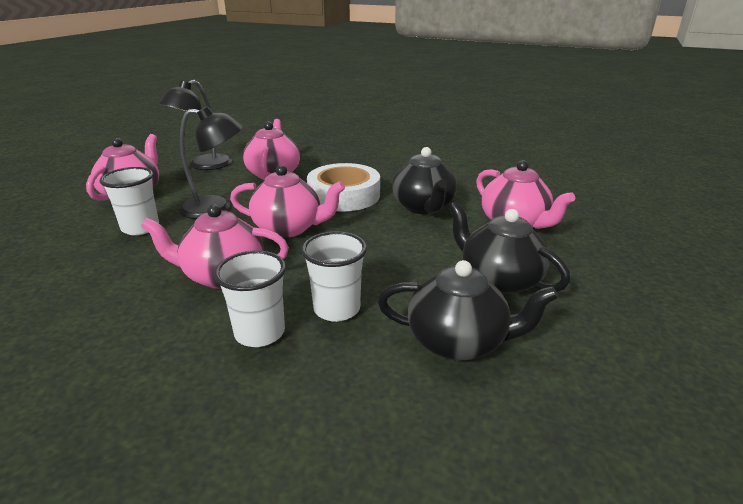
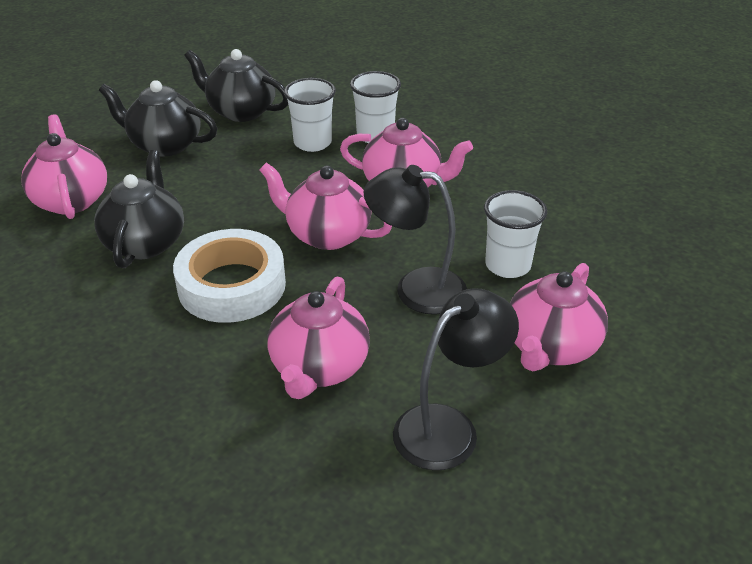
camera: 165 degrees left, 10 degrees up
black teapot [448,201,570,295] -> black teapot turned 135 degrees clockwise [99,80,218,156]

